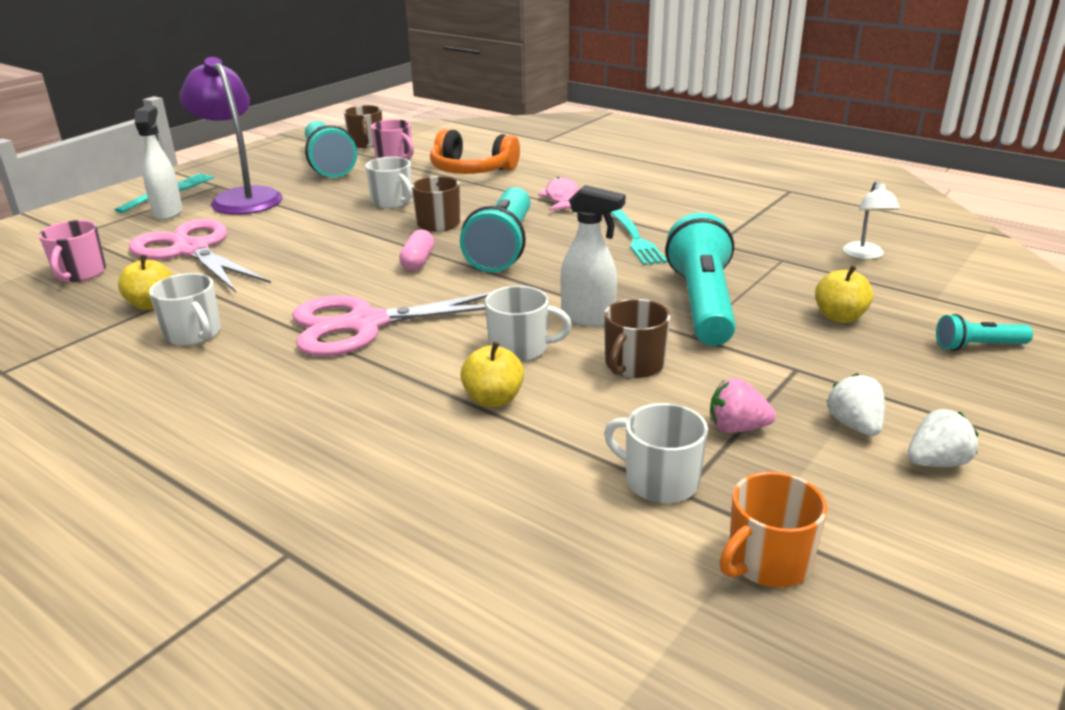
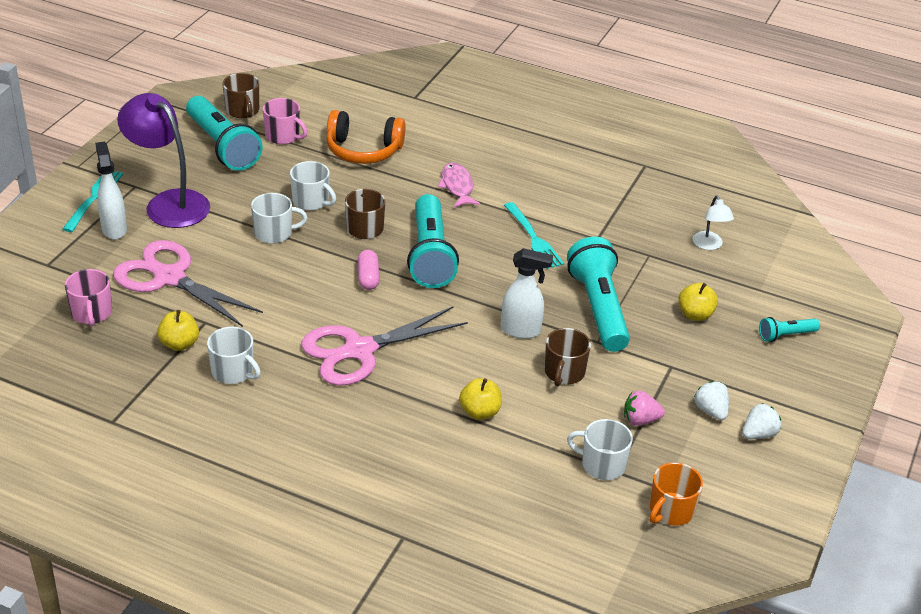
camera: 15 degrees left, 10 degrees up
white mug [485,286,572,362] -> white mug moved to [251,193,307,244]

